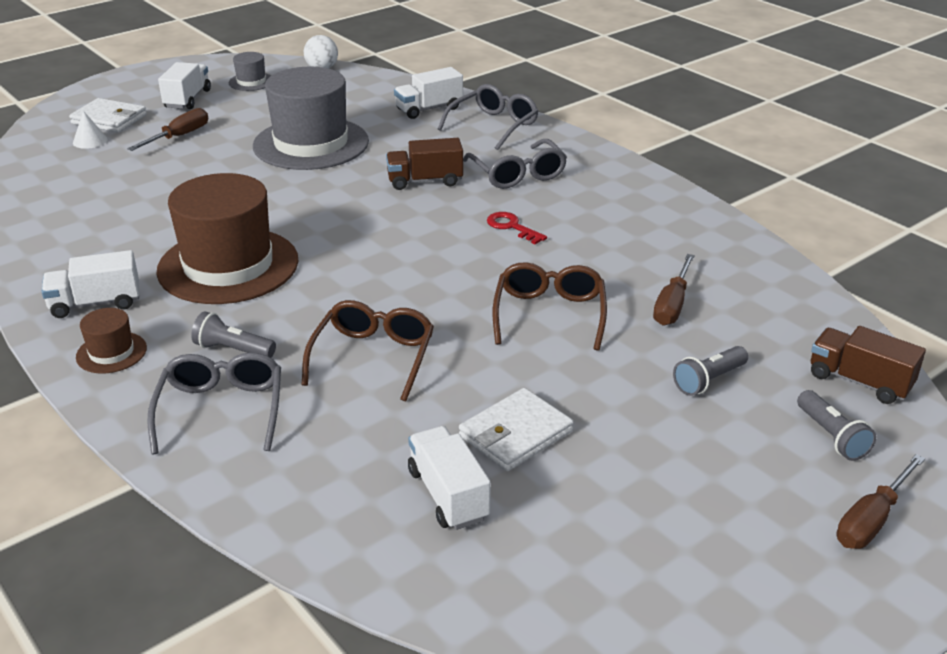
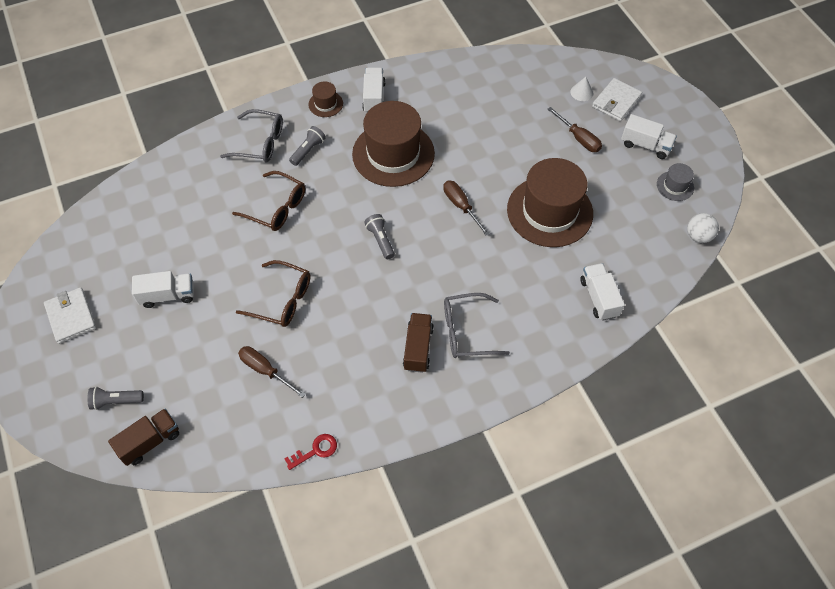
camera: 105 degrees right, 25 degrees up
grey hat [253,67,369,170] -> brown hat [507,158,593,247]
brown truck [386,138,463,190] -> brown truck moved to [403,313,434,373]
white truck [408,426,491,530] -> white truck moved to [132,271,194,308]
grey glasses [438,84,538,150] -> none
white wallet [459,388,573,471] -> white wallet moved to [44,287,96,344]
red key [487,212,547,244] -> red key moved to [284,434,337,470]
grey flashlight [673,346,748,396] -> grey flashlight moved to [364,214,395,259]
brown screwdriver [836,454,925,549] -> brown screwdriver moved to [443,180,490,236]

